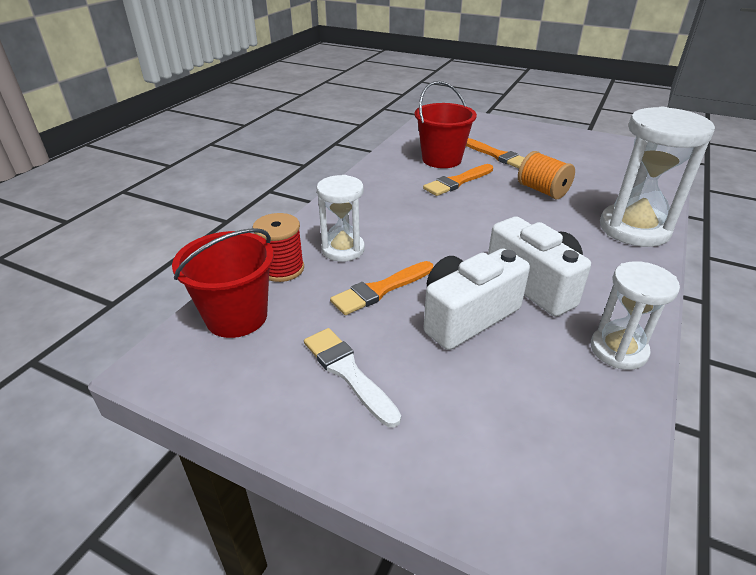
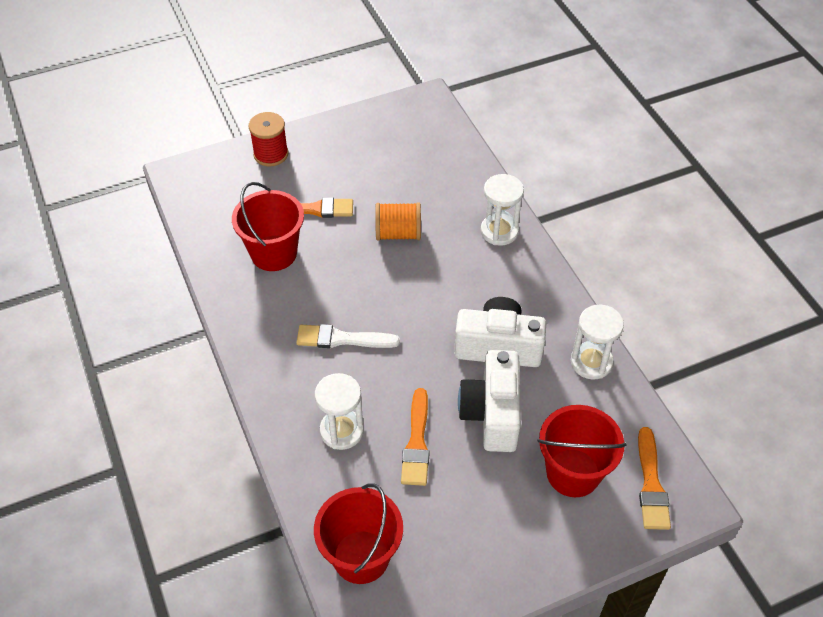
camera: 50 degrees left, 15 degrees up
red spool [253,213,304,282] -> red spool moved to [249,112,288,166]
white brush [304,328,401,427] -> white brush moved to [296,324,400,348]
orange brush [423,164,493,196] -> orange brush moved to [638,427,671,530]
white hourglass [600,107,715,247] -> white hourglass [481,174,524,246], size x0.61
none -> red bucket [537,405,626,497]

